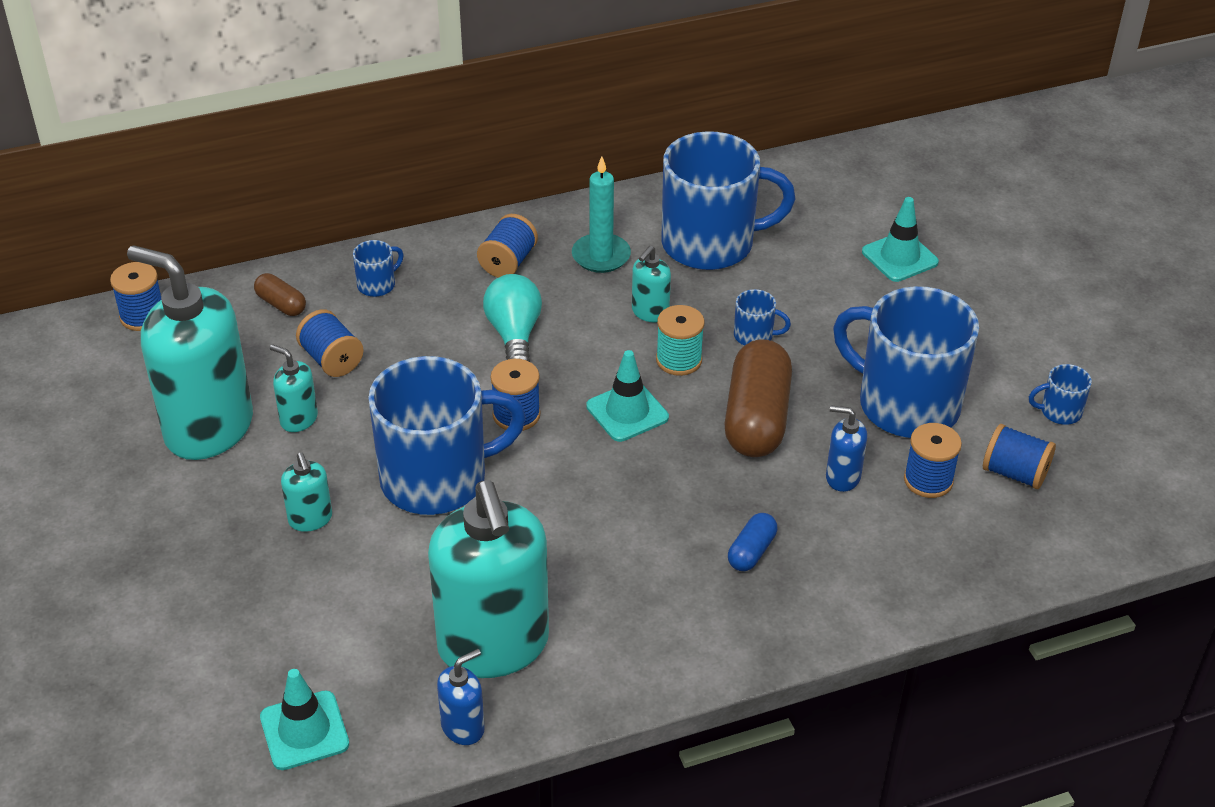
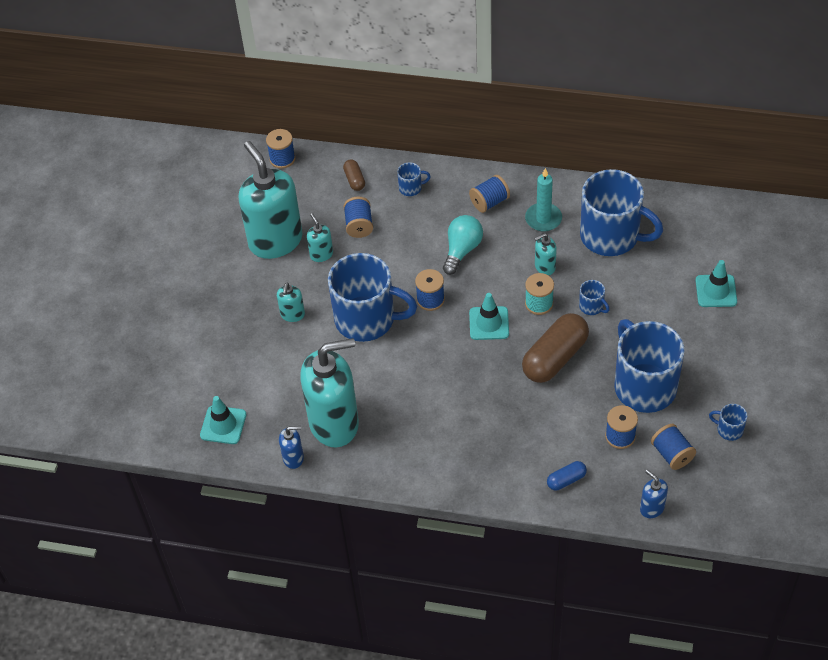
camera: 35 degrees right, 10 degrees up
turquoise soap dispenser [428,481,549,678] -> turquoise soap dispenser turned 120 degrees counterclockwise [300,338,359,447]
blue capsule [728,513,777,571] -> blue capsule moved to [547,461,587,491]
blue soap dispenser [826,405,867,492] -> blue soap dispenser moved to [640,469,668,518]

